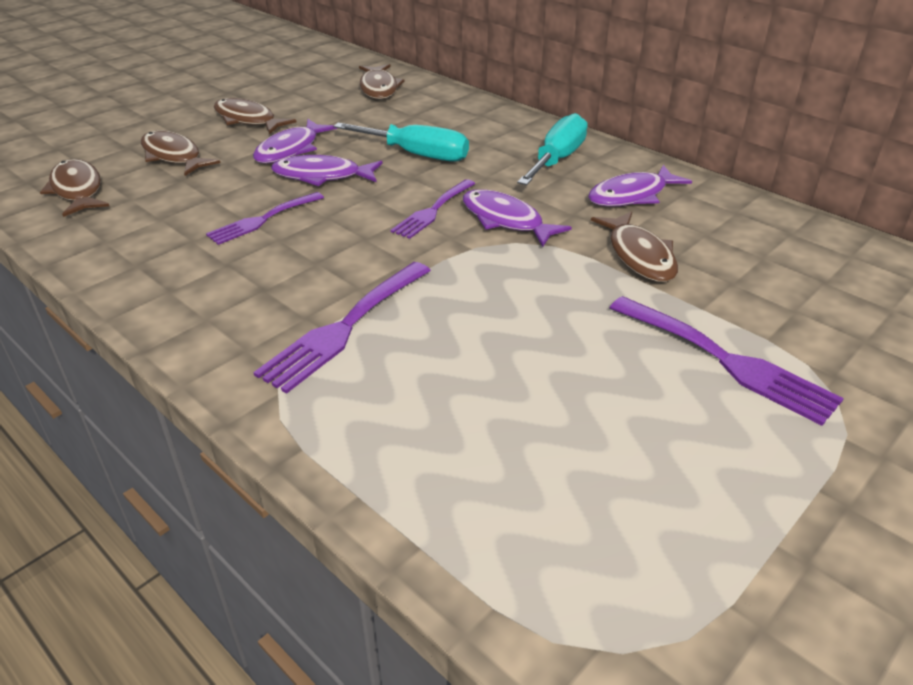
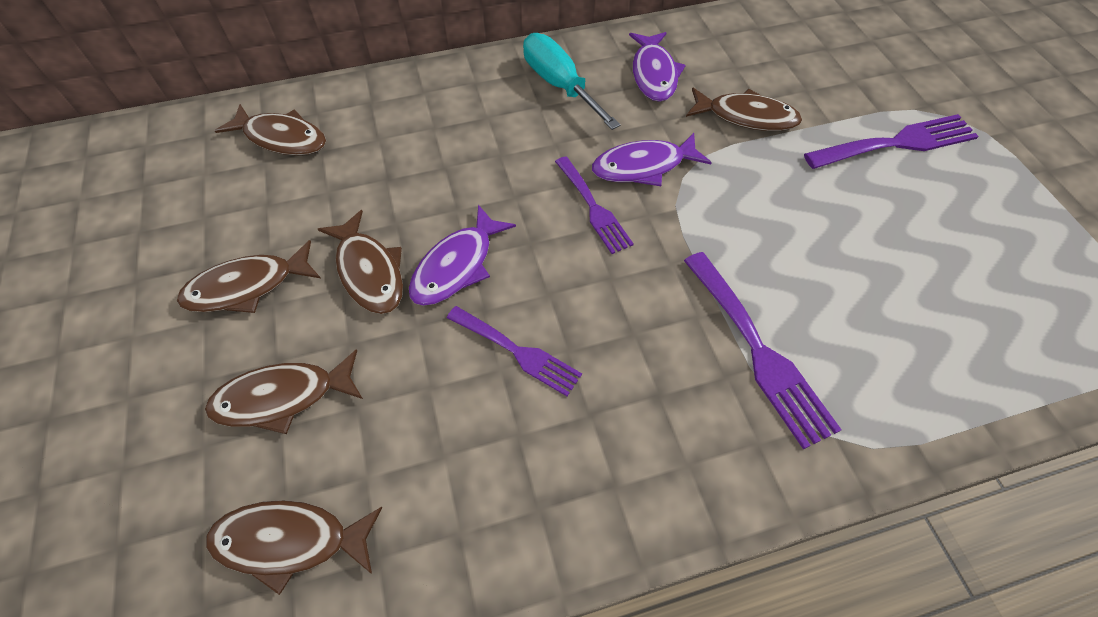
camera: 60 degrees left, 20 degrees up
purple fork [206,192,324,245] -> purple fork turned 45 degrees counterclockwise [447,306,582,396]
purple fish [253,119,337,163] -> brown fish [318,210,403,314]
turquoise screwdriver [334,122,469,162] -> none

